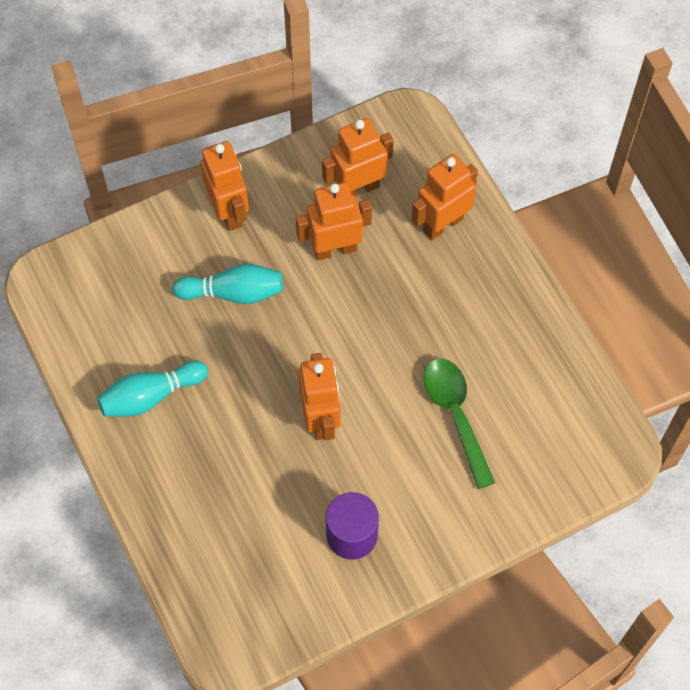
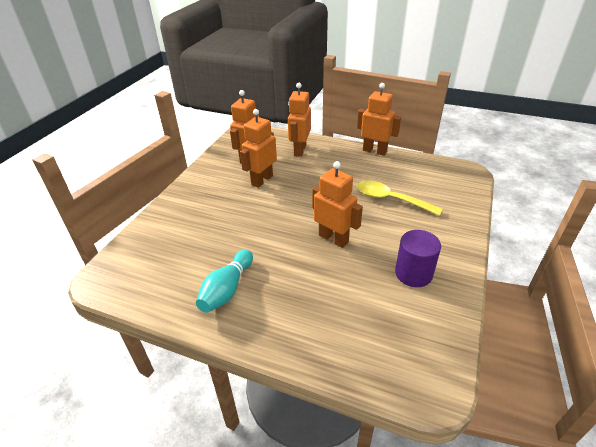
camera: 40 degrees left, 25 degrees down
turquoise bowling pin [172,264,283,304] -> none
orange robot [201,141,249,231] -> orange robot moved to [357,83,401,156]
green spoon [424,358,495,489] -> yellow spoon [357,180,443,216]

